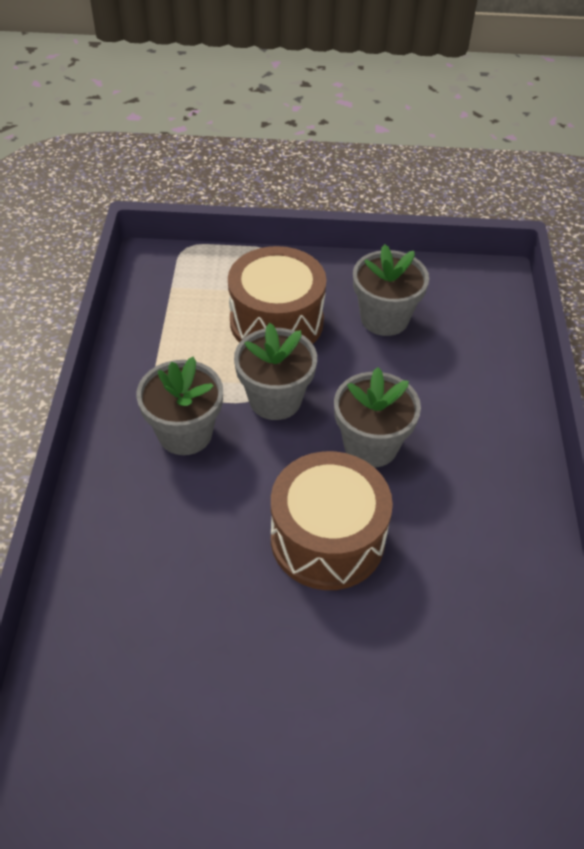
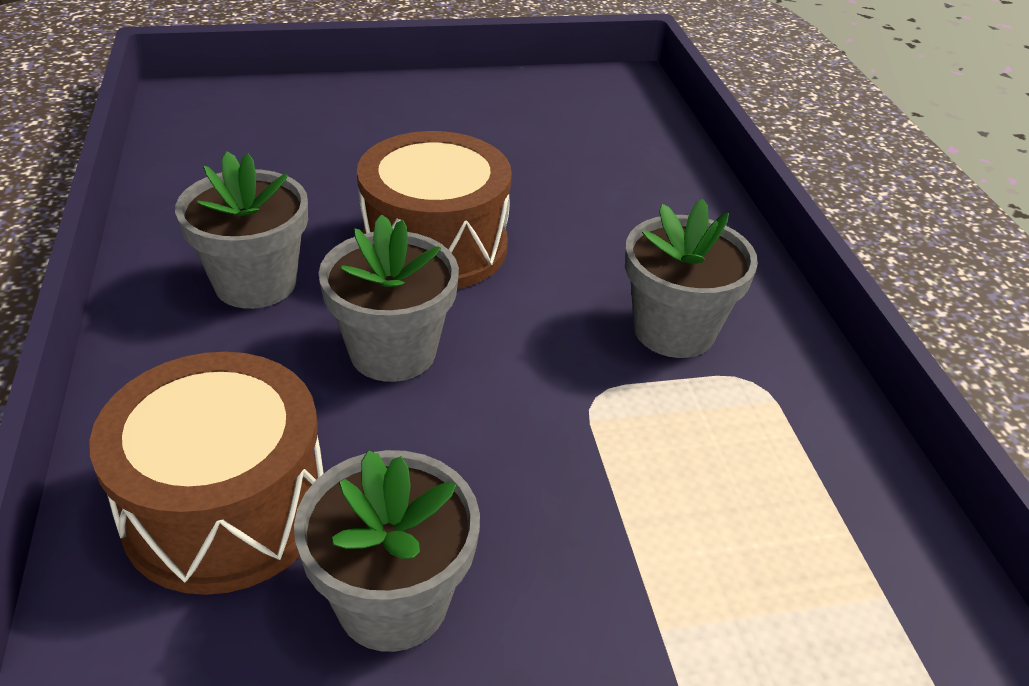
camera: 165 degrees right, 10 degrees down
brown drum [228,246,326,344] -> brown drum moved to [89,352,323,595]
grey flower pot [234,323,317,420] -> grey flower pot moved to [175,152,308,309]

